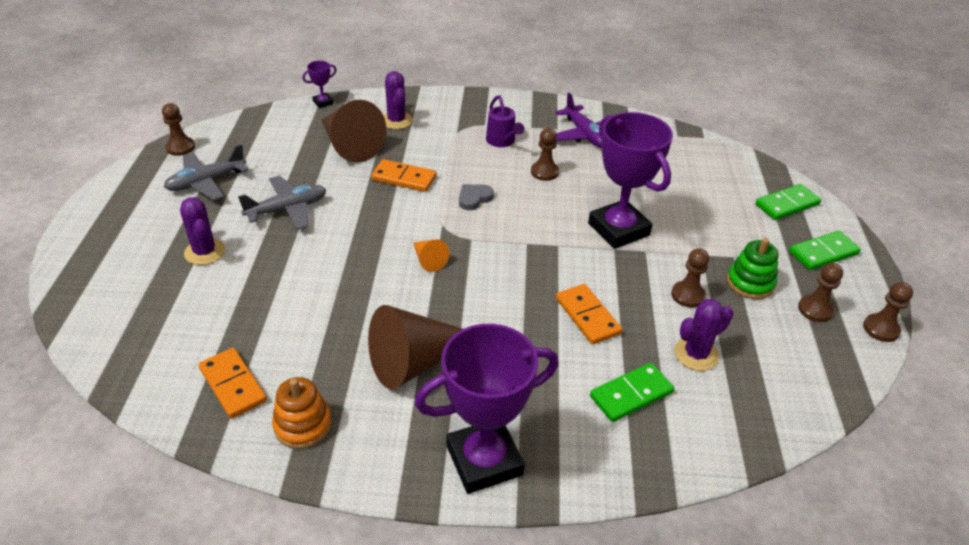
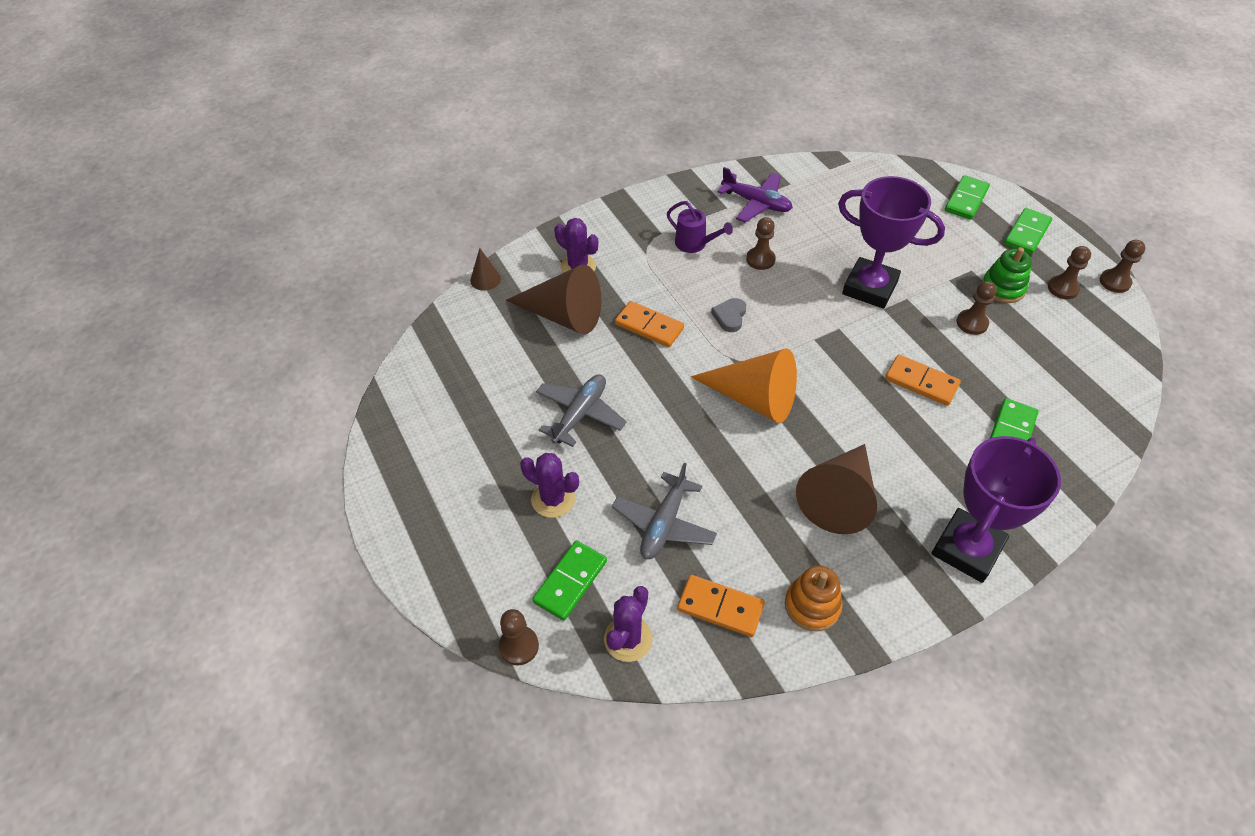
camera: 30 degrees left, 10 degrees up
brown pawn [162,103,195,156] -> brown pawn moved to [499,609,539,666]
grey plane [164,144,248,201] -> grey plane moved to [612,463,717,559]
purple trophy [302,61,337,108] -> brown cone [470,248,501,291]
orange domino [371,159,436,192] -> orange domino turned 45 degrees clockwise [615,301,684,347]
orange cone [413,239,449,272] -> orange cone [690,348,797,423], size x2.12
purple cactus [674,299,733,371] -> purple cactus moved to [604,586,653,662]
none -> green domino [532,541,607,621]

